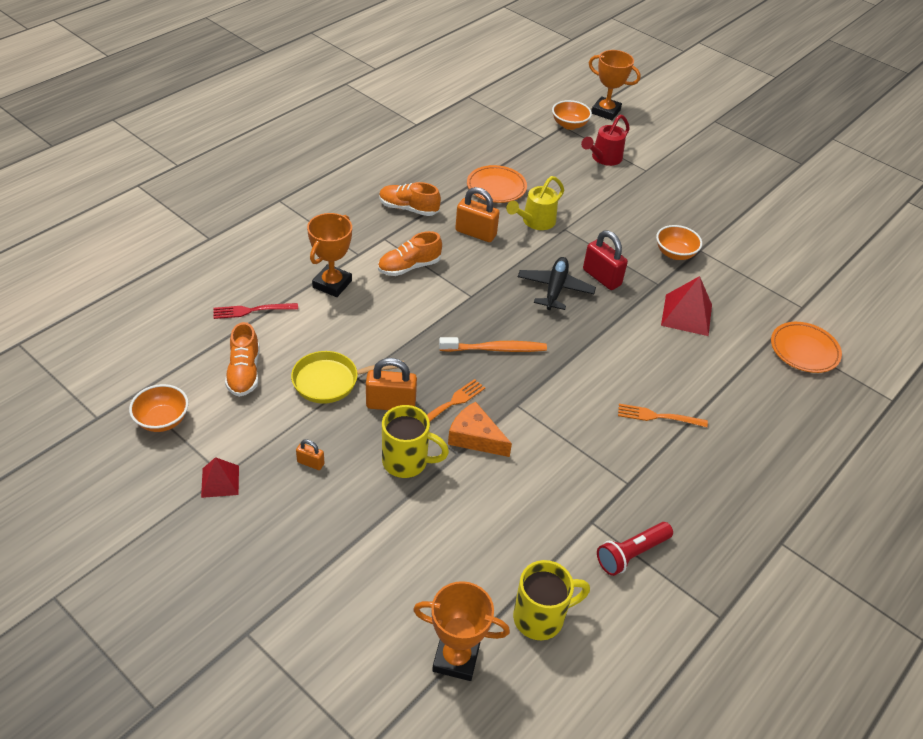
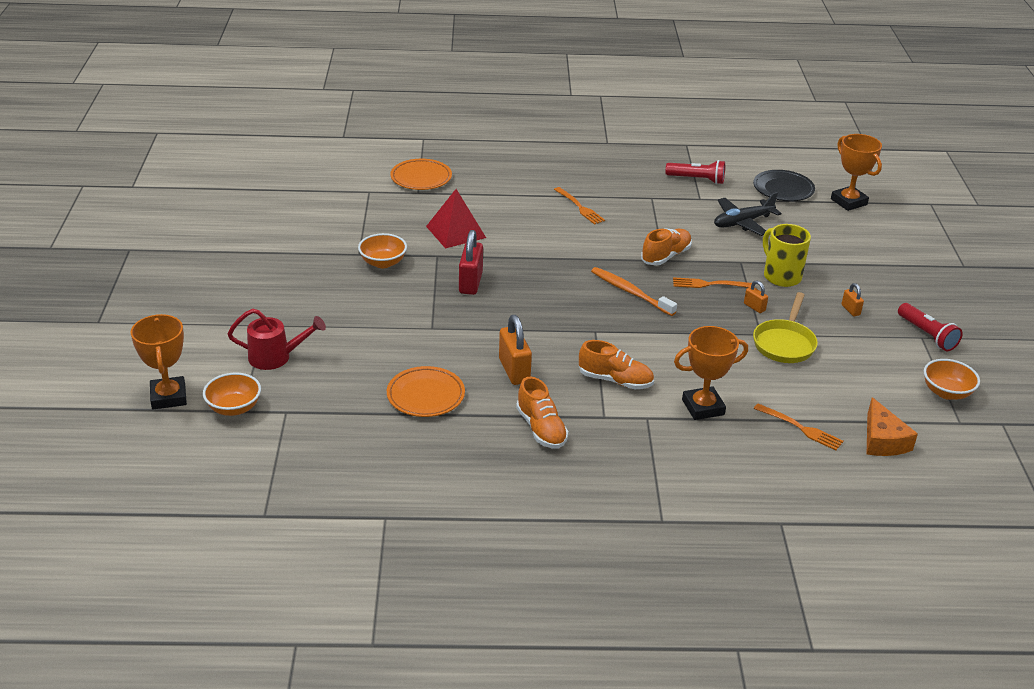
camera: 130 degrees left, 10 degrees down
red pyramid [201,457,239,498] -> red flashlight [898,303,963,351]
red fork [213,303,298,319] -> orange fork [754,404,843,450]
orange shoe [225,322,260,397] -> orange shoe moved to [641,228,692,266]
yellow pan [291,351,404,404] -> yellow pan turned 75 degrees clockwise [753,292,818,363]
orange padlock [366,358,417,410] -> orange padlock [744,281,768,313], size x0.52
orange cheese [448,402,512,457] -> orange cheese moved to [867,397,918,456]
yellow watering can [506,176,564,230] -> none
yellow mug [513,560,590,640] -> black plate [753,170,815,201]
black plane [518,257,596,310] -> black plane moved to [714,192,782,236]

